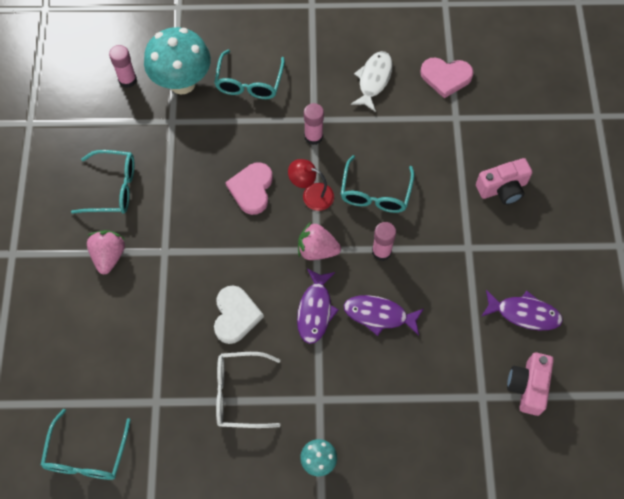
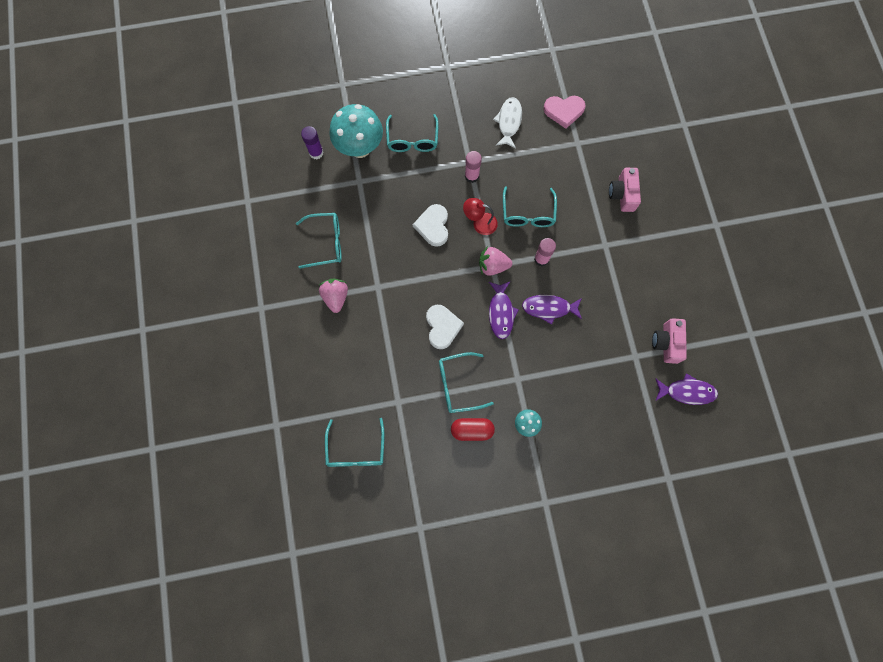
camera: 10 degrees left, 10 degrees up
pink glue stick [109,45,137,88] -> purple glue stick [301,126,323,159]
white glasses [216,352,281,428] -> turquoise glasses [439,352,494,413]
pink heart [225,162,273,215] -> white heart [413,204,448,247]
pink camera [476,158,532,205] -> pink camera turned 120 degrees clockwise [609,168,641,212]
purple fish [481,290,563,330] -> purple fish moved to [655,373,718,405]
none -> red capsule [451,418,495,441]

